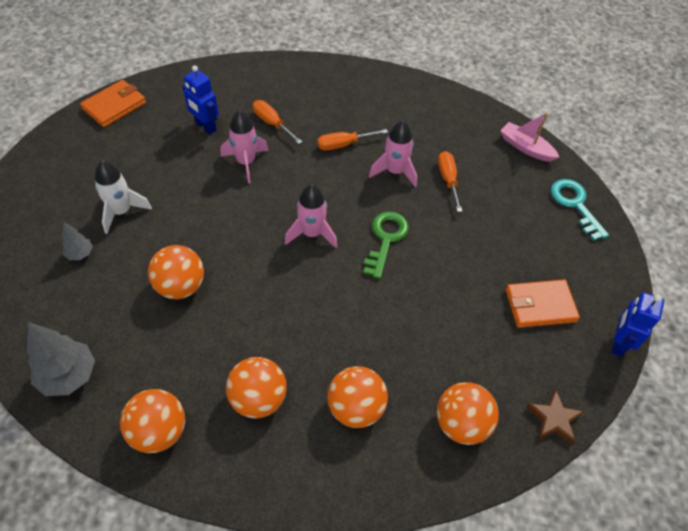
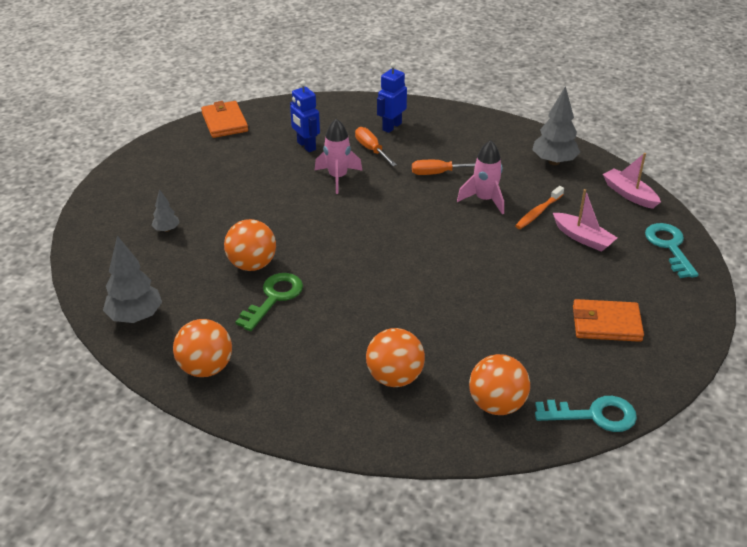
camera: 15 degrees right, 15 degrees down
orange wallet [80,80,146,127] -> orange wallet turned 75 degrees counterclockwise [201,101,248,138]
white rocket [95,161,152,234] -> none
orange ball [226,357,287,418] -> none
pink rocket [285,184,337,248] -> none
green key [363,211,409,279] -> green key moved to [236,273,303,331]
orange screwdriver [438,151,462,212] -> orange toothbrush [515,186,564,229]
brown star [526,389,584,445] -> turquoise key [535,396,637,432]
blue robot [611,292,664,357] -> blue robot moved to [377,62,407,133]
none -> grey tree [532,86,581,165]
none -> pink boat [553,189,617,252]

